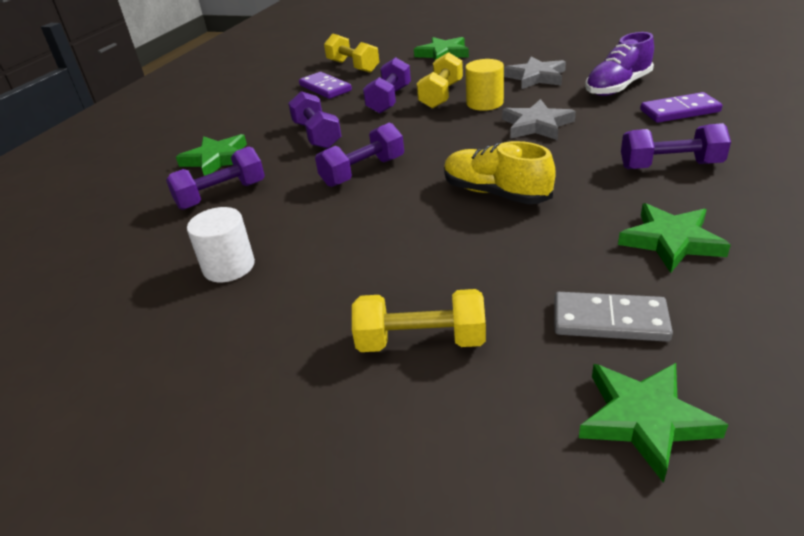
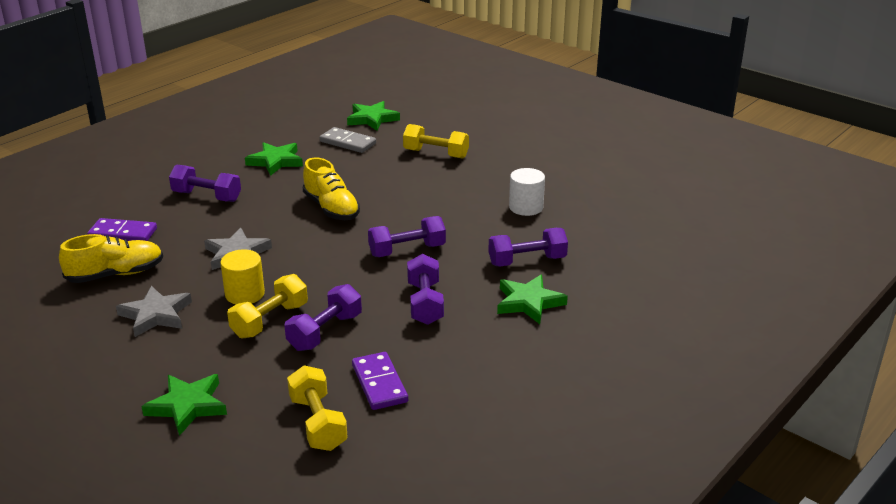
camera: 165 degrees left, 5 degrees down
purple shoe [585,32,654,96] -> yellow shoe [59,234,163,283]

